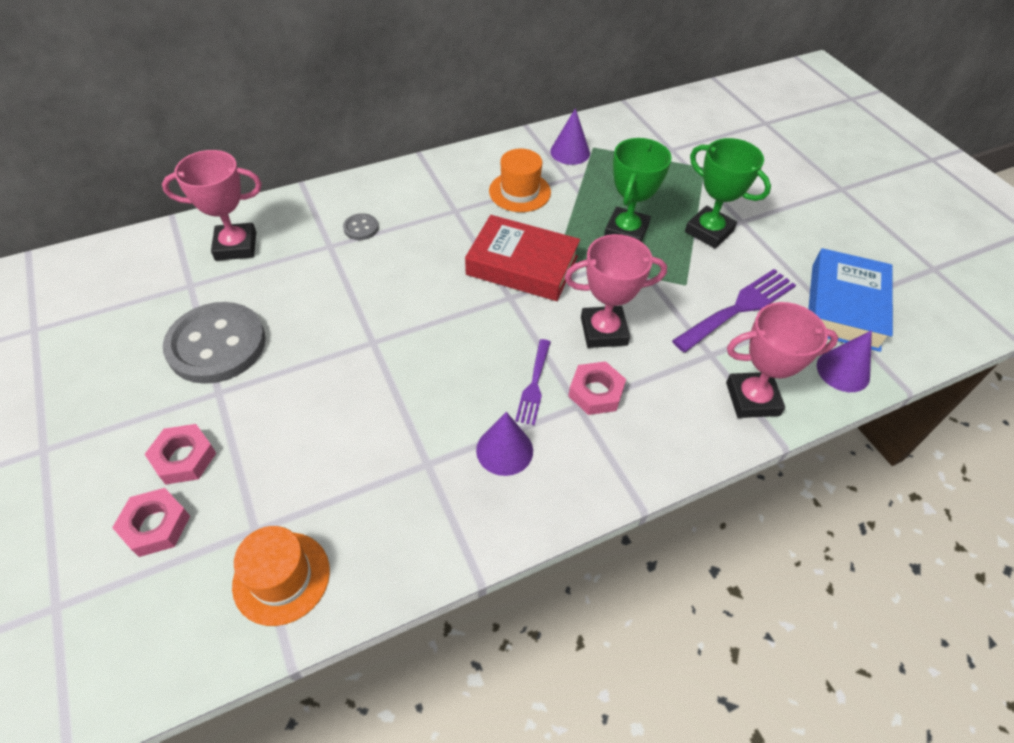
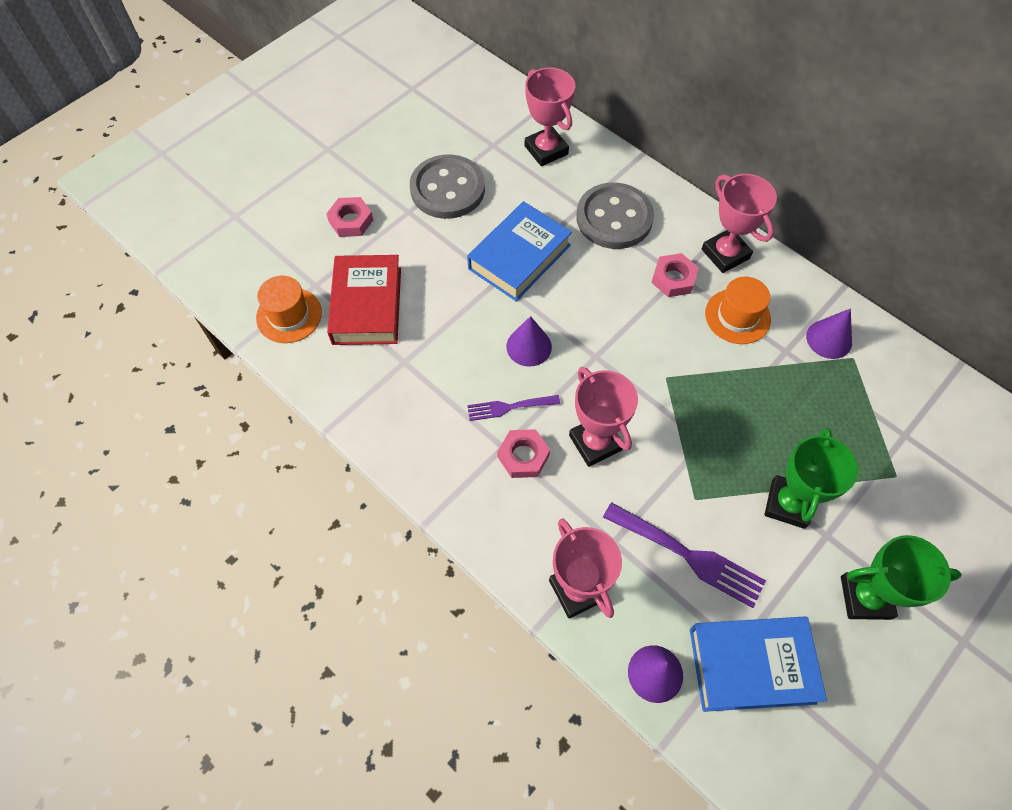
camera: 70 degrees right, 10 degrees up
pink nut [112,488,190,557] -> pink nut moved to [651,253,699,297]
grey button [343,213,379,240] -> grey button [576,183,654,249], size x2.37
red book [465,215,580,301] -> red book moved to [327,255,401,345]
purple cone [476,412,533,476] -> purple cone moved to [506,316,552,367]
green trophy [604,138,672,242] -> green trophy moved to [841,535,962,620]
none -> blue book [467,201,572,301]
none -> pink trophy [702,174,777,273]

